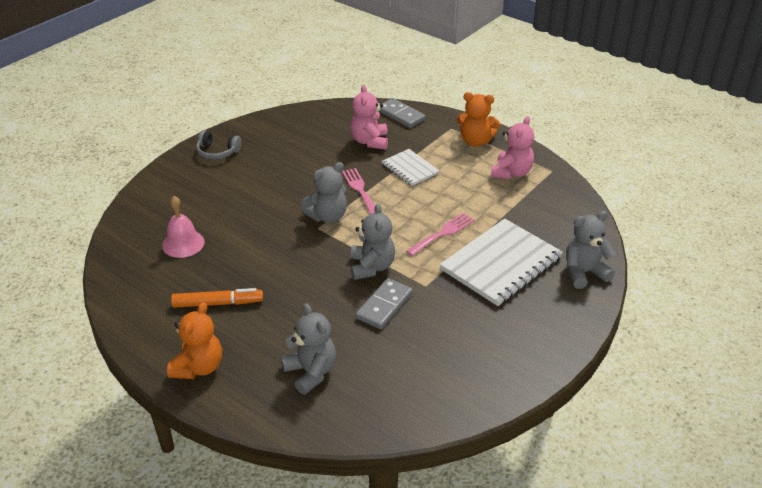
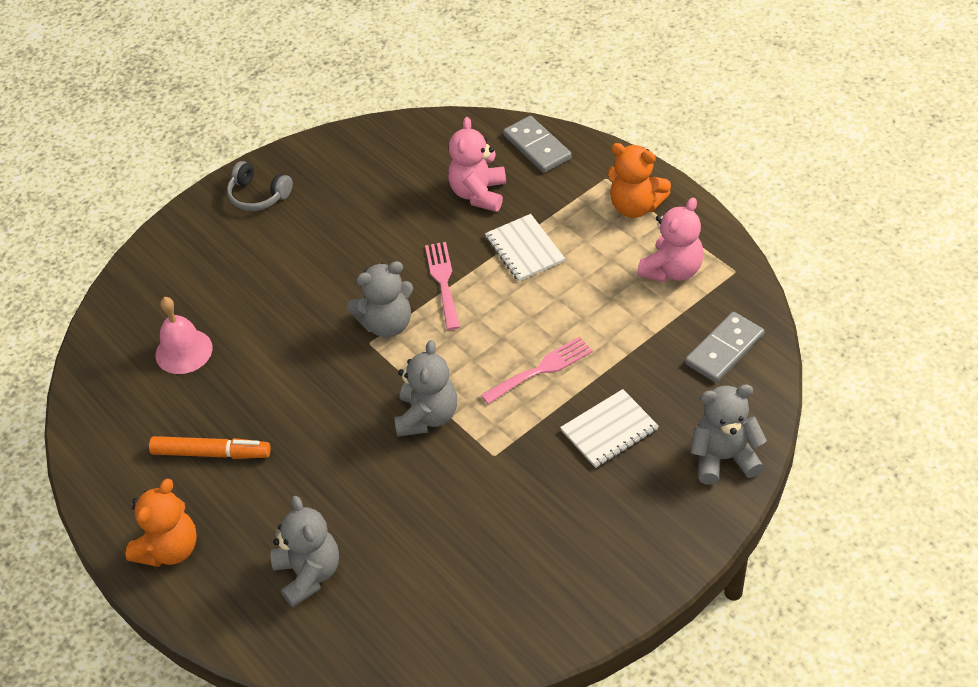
camera: 15 degrees right, 10 degrees up
grey domino [356,278,413,329] -> grey domino moved to [685,312,764,383]
white notebook [440,219,563,306] -> white notebook [560,389,659,468], size x0.54

